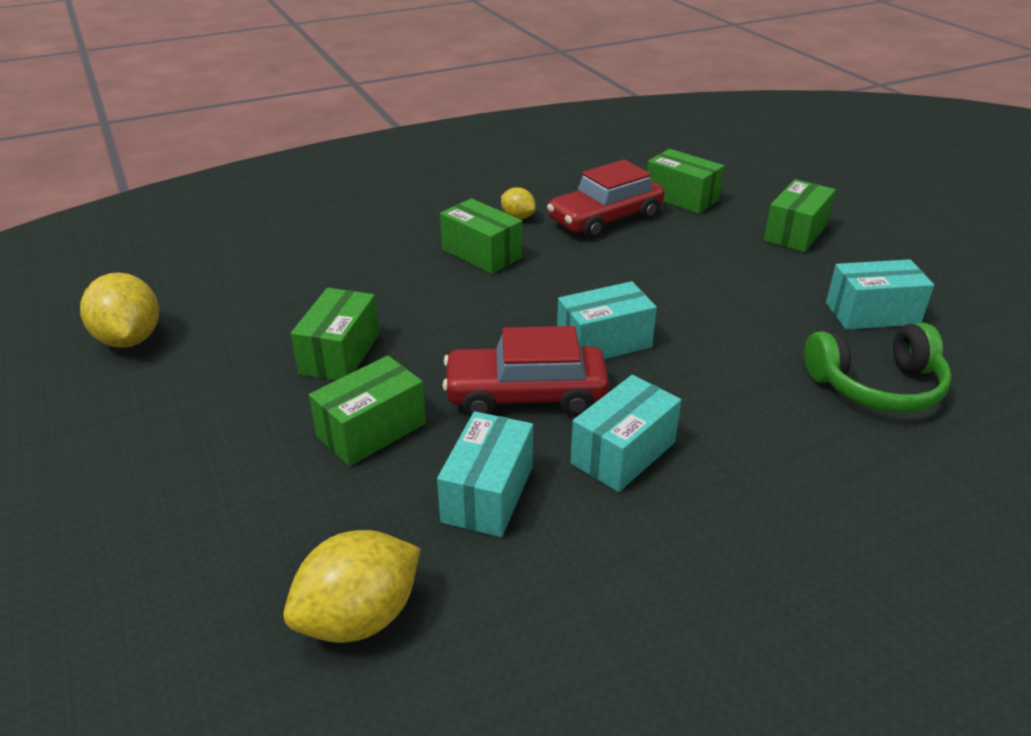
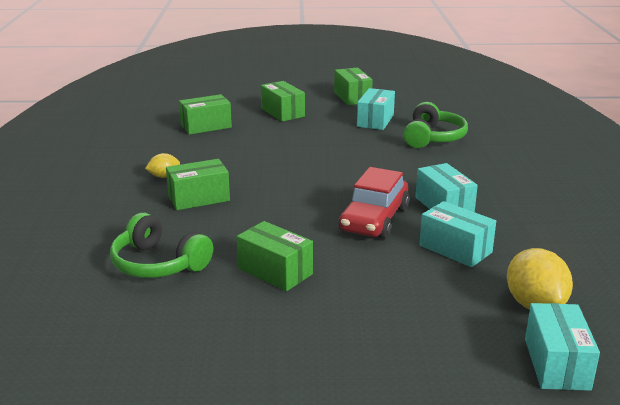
camera: 65 degrees left, 10 degrees down
yellow lemon [80,272,159,348] -> none
green box [309,355,426,466] -> green box moved to [334,67,373,105]
red car [547,160,664,239] -> none
turquoise box [557,281,657,359] -> turquoise box moved to [525,303,600,391]
none -> green headphones [110,213,213,278]

